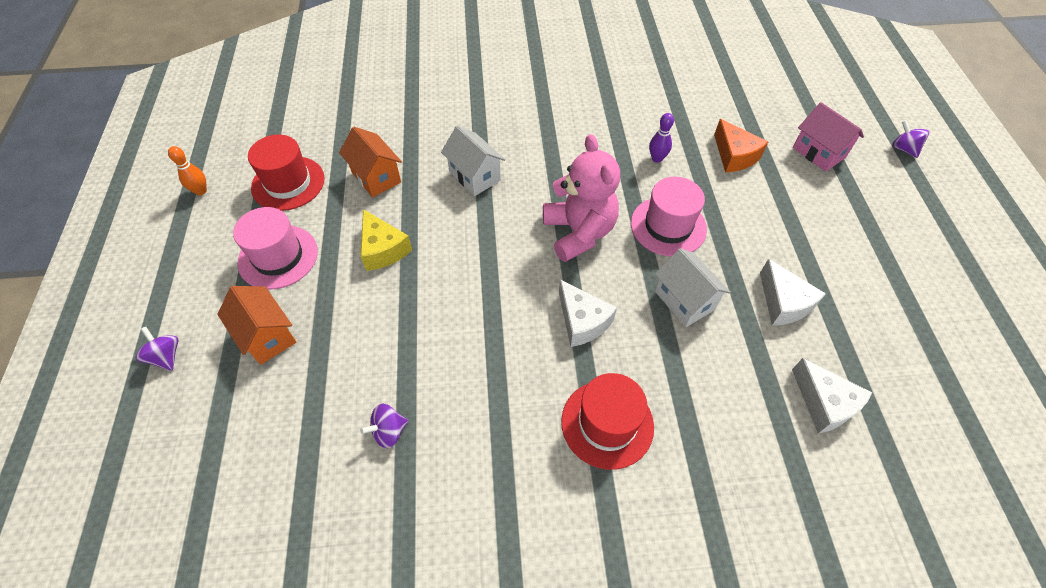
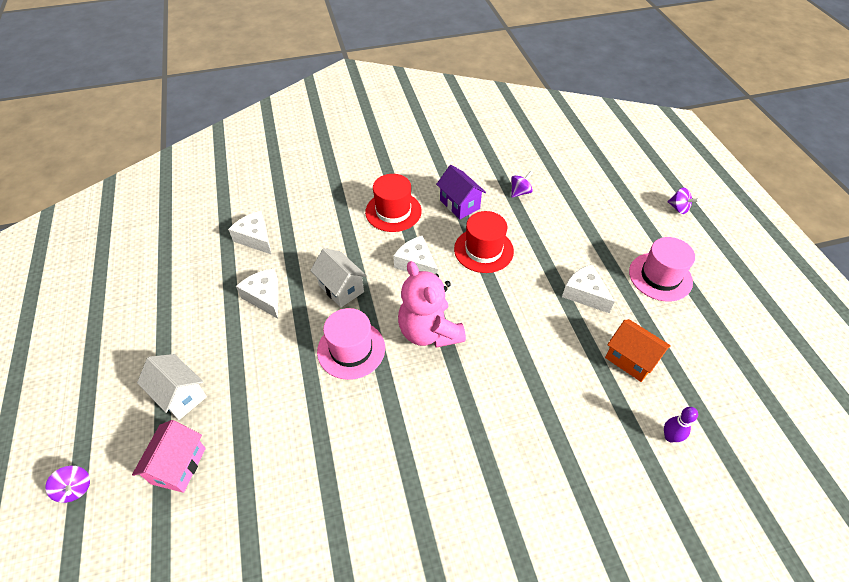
camera: 170 degrees right, 5 degrees down
orange bowling pin [168,146,207,195] -> none
orange house [217,286,297,365] -> none
red hat [248,134,324,211] -> red hat moved to [454,211,514,273]
yellow cheese [361,209,412,271] -> white cheese [562,265,615,313]
white house [441,126,505,196] -> white house moved to [137,354,207,420]
purple bowling pin [649,113,674,163] -> purple bowling pin moved to [664,407,698,442]
orange cheese [714,119,768,173] -> none
pink house [793,102,864,172] -> pink house turned 60 degrees clockwise [132,420,206,493]
none -> purple house [436,165,486,219]

